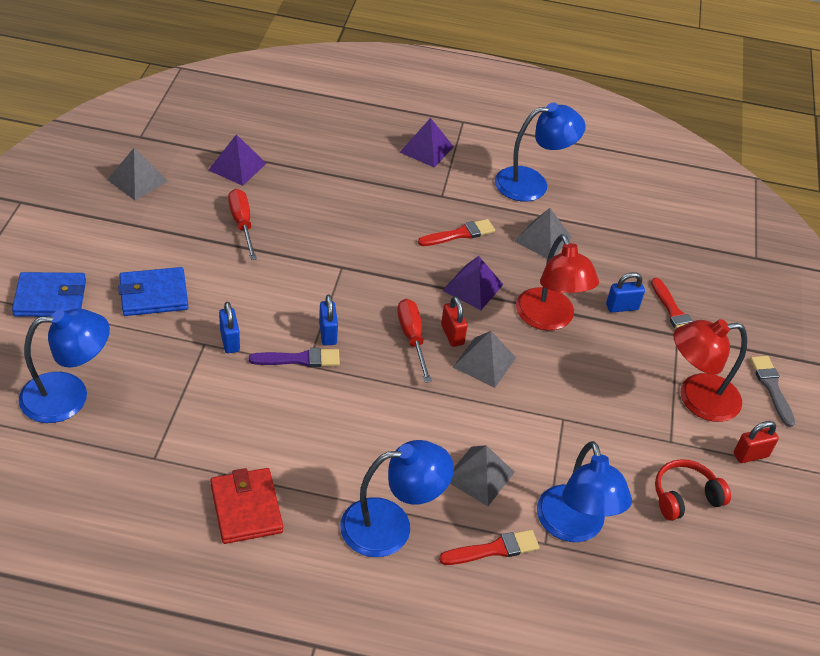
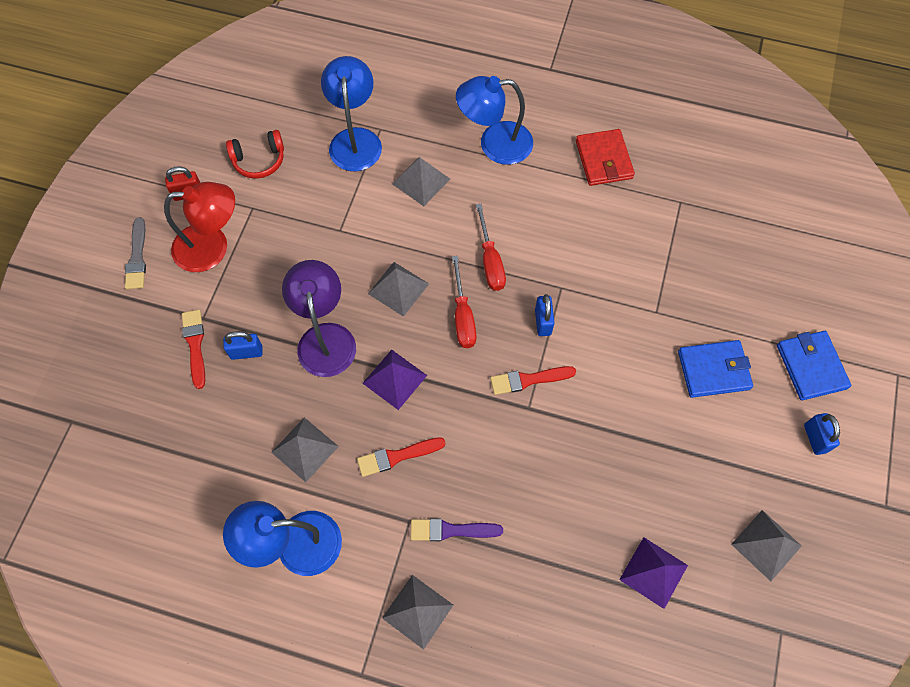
camera: 170 degrees left, 20 degrees up
blue wallet [12,272,86,317] -> blue wallet turned 75 degrees clockwise [777,331,851,400]
blue lamp [19,308,110,423] -> none
blue padlock [219,302,240,353] -> blue padlock moved to [804,413,840,455]
red screwdriver [228,189,257,260] -> red screwdriver moved to [476,204,506,291]
purple brush [249,348,340,367] -> purple brush moved to [411,519,503,541]
purple pyramid [400,118,454,168] -> grey pyramid [382,575,453,650]
red brush [439,530,539,565] -> red brush moved to [490,366,576,395]
red padlock [441,296,468,347] -> none
red lamp [516,234,599,331] -> purple lamp [282,260,356,377]

